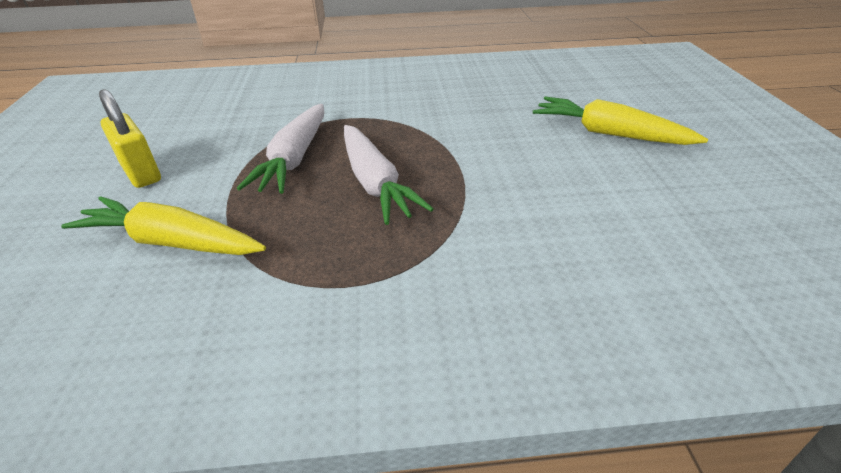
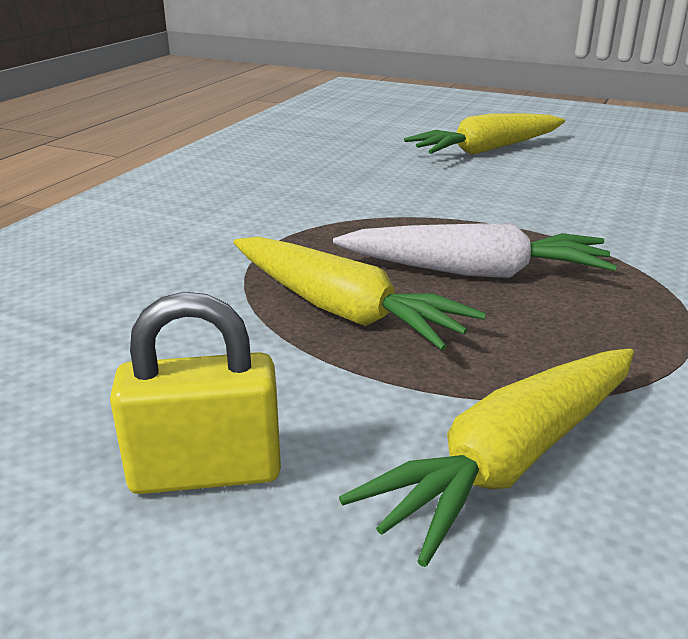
camera: 60 degrees left, 10 degrees down
white carrot [237,104,324,194] -> yellow carrot [233,237,486,350]

